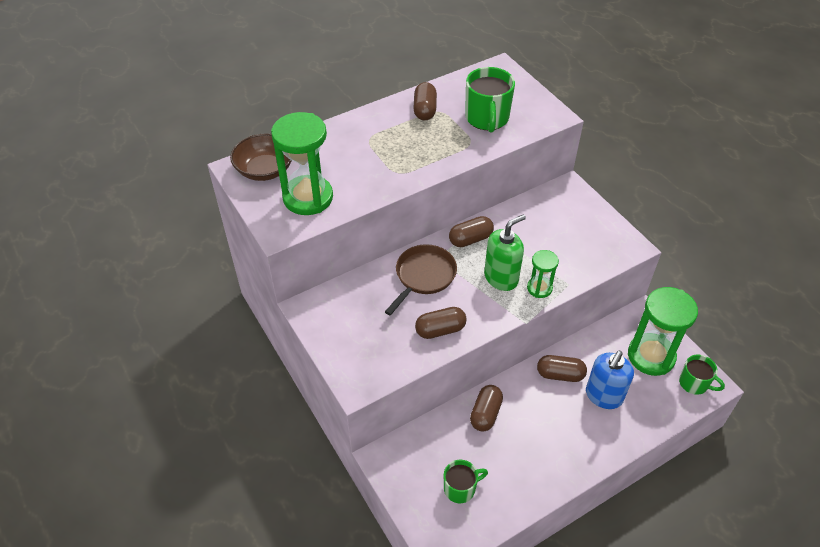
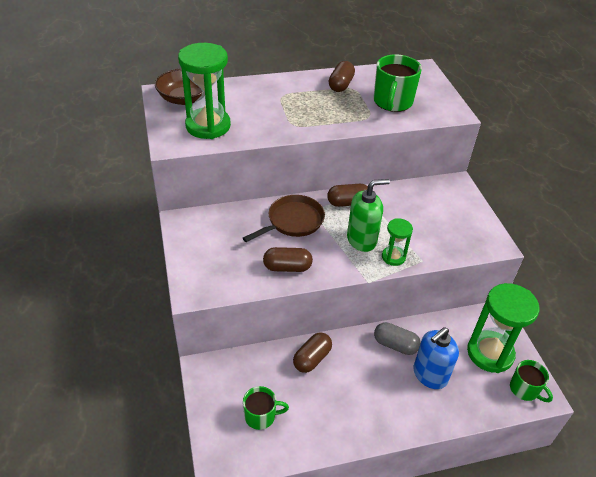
camera: 15 degrees right, 5 degrees down
brown capsule [537,355,587,382] -> grey capsule [374,322,421,355]

